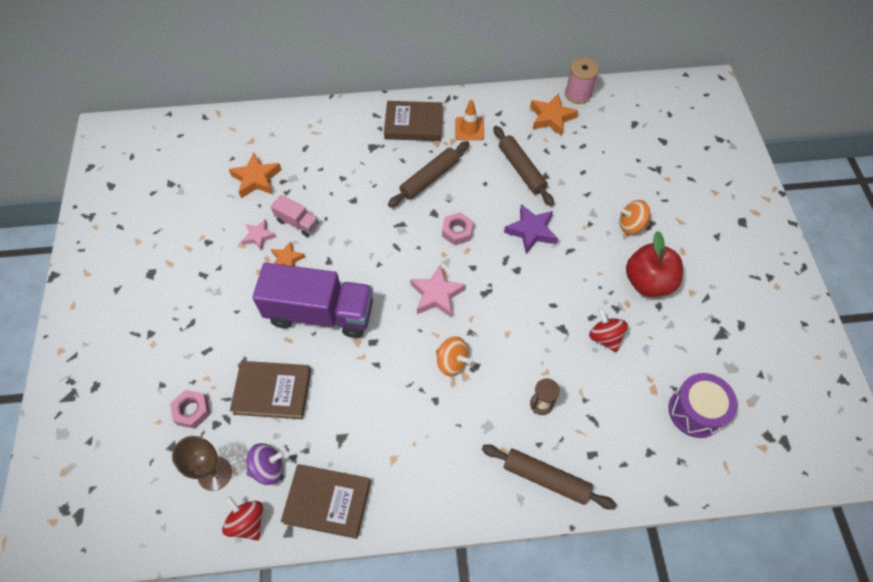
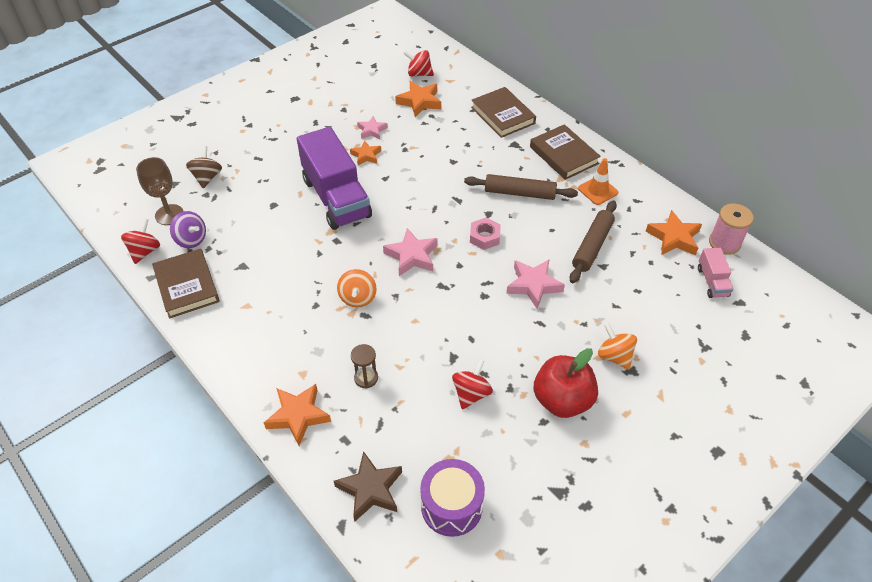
camera: 55 degrees right, 10 degrees down
pink nut [170,390,210,429] -> brown spinning top [186,146,222,189]
brown book [230,361,311,419] -> brown book moved to [471,87,536,138]
pink truck [271,195,319,237] -> pink truck moved to [698,248,733,298]
brown rolling pin [482,444,617,510] -> orange star [264,384,331,446]
purple star [504,204,558,254] -> pink star [506,259,565,309]
none -> brown star [334,451,402,522]
none -> red spinning top [403,50,434,76]

